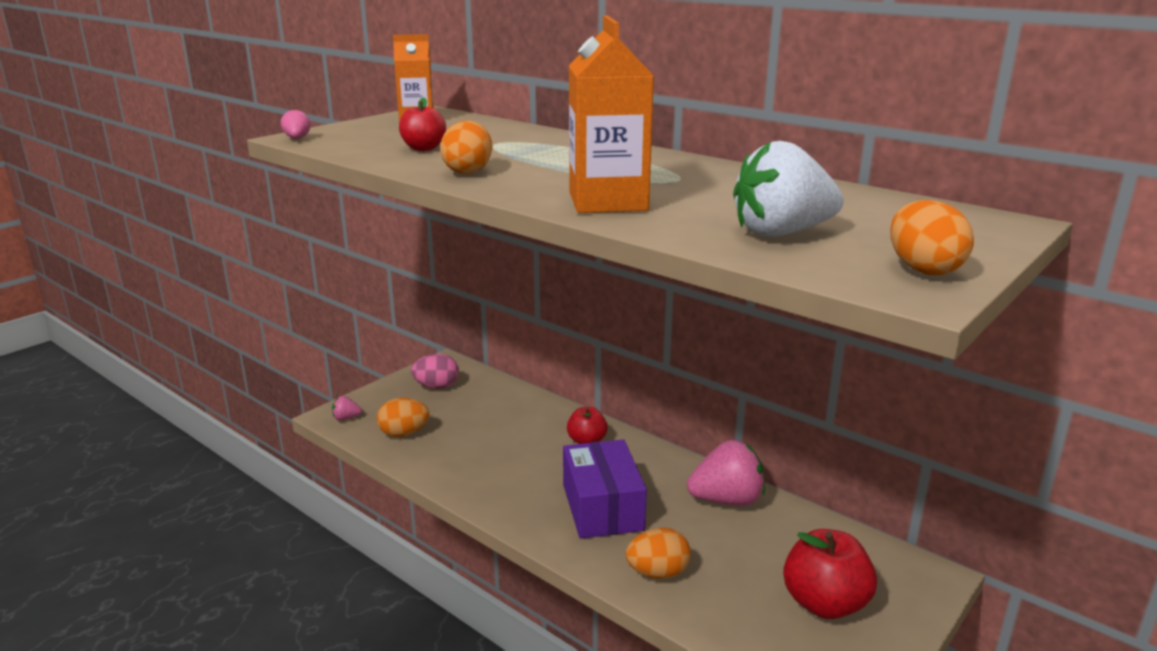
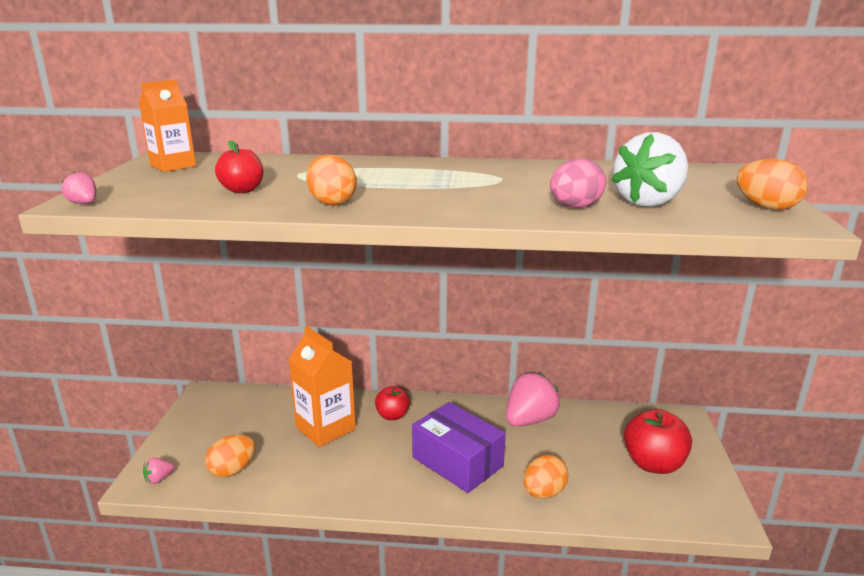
camera: 35 degrees left, 0 degrees up
pink egg [411,354,459,389] -> pink egg moved to [550,158,606,208]
orange carton [569,16,654,213] -> orange carton moved to [288,326,356,447]

